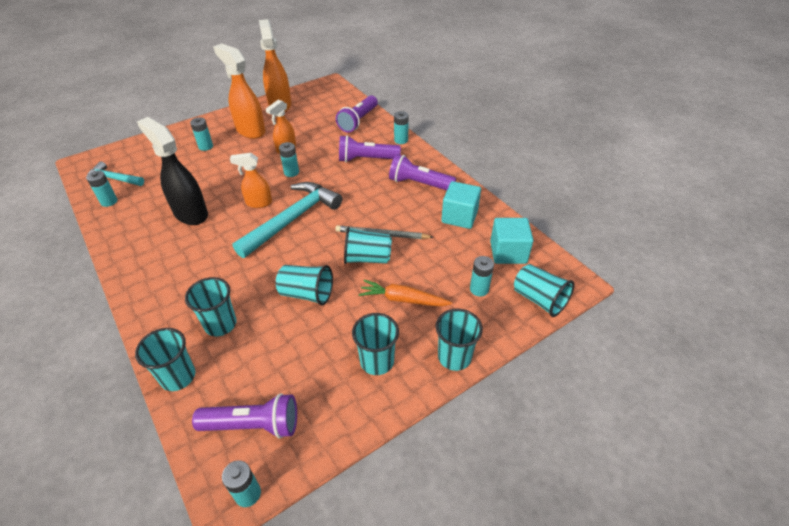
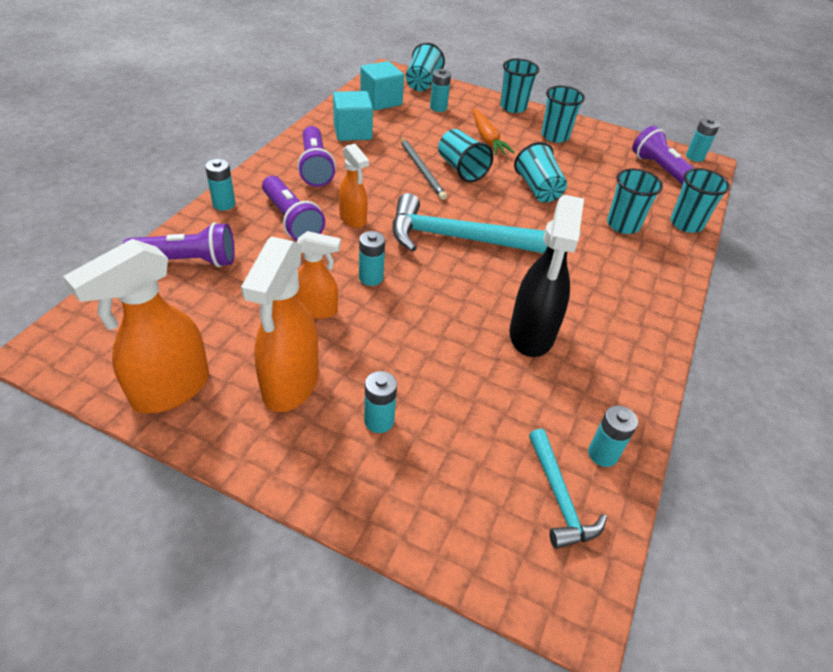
camera: 125 degrees left, 0 degrees up
orange spray bottle [230,153,272,208] -> orange spray bottle moved to [339,144,369,228]

